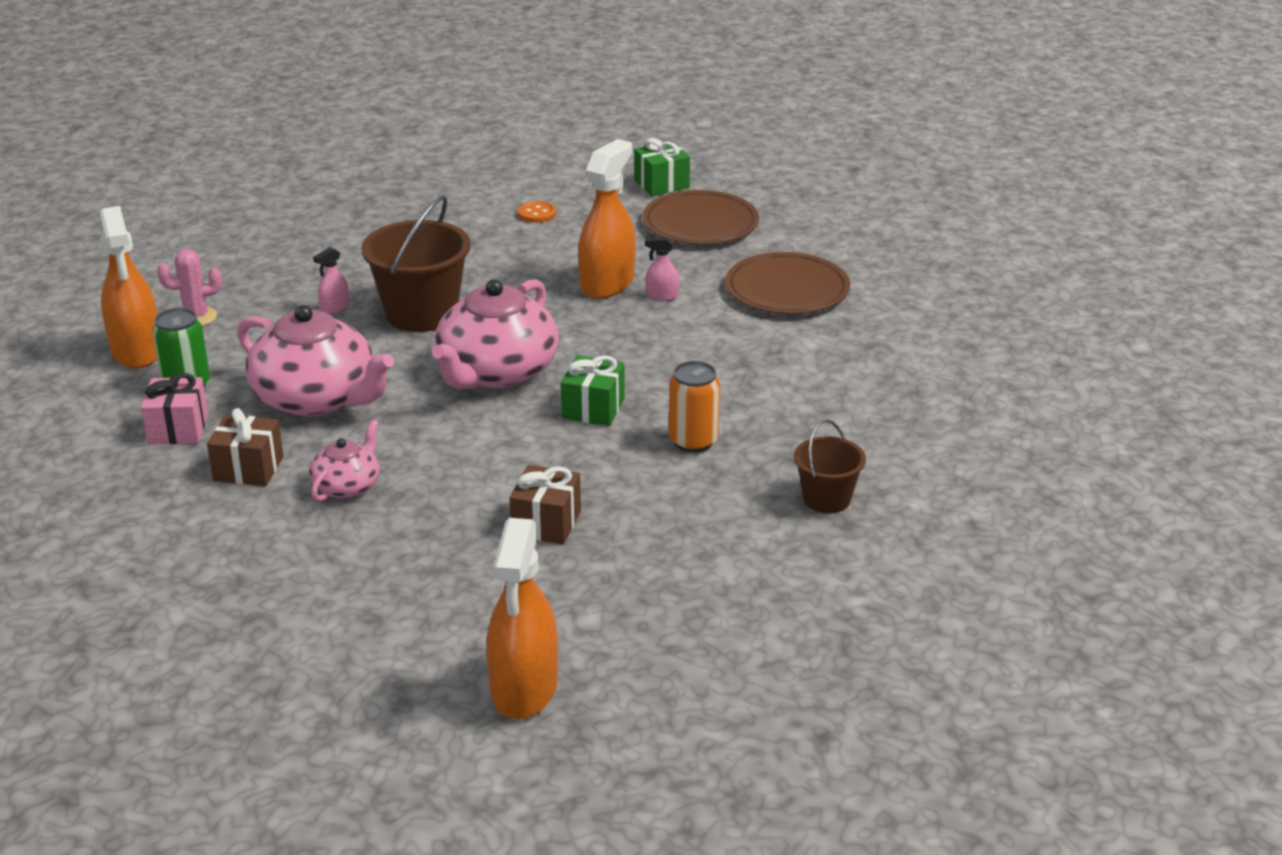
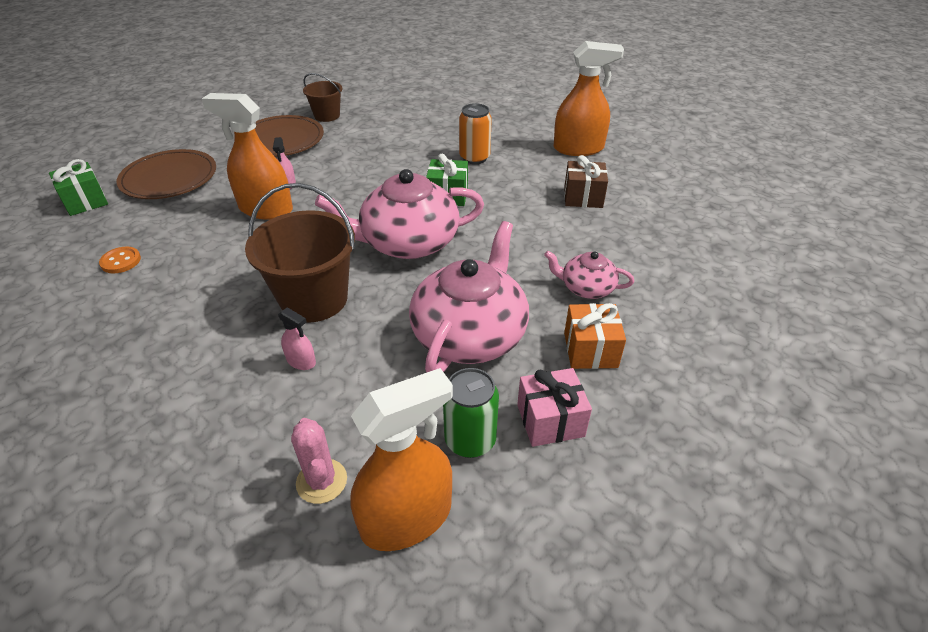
camera: 100 degrees left, 10 degrees up
brown gift [207,408,284,486] -> orange gift [564,303,626,369]
pink teapot [432,279,559,389] -> pink teapot turned 150 degrees clockwise [315,169,484,259]
orange spray bottle [486,518,558,719] -> orange spray bottle moved to [554,41,624,156]
brown bucket [794,419,866,513] -> brown bucket moved to [303,73,342,122]

